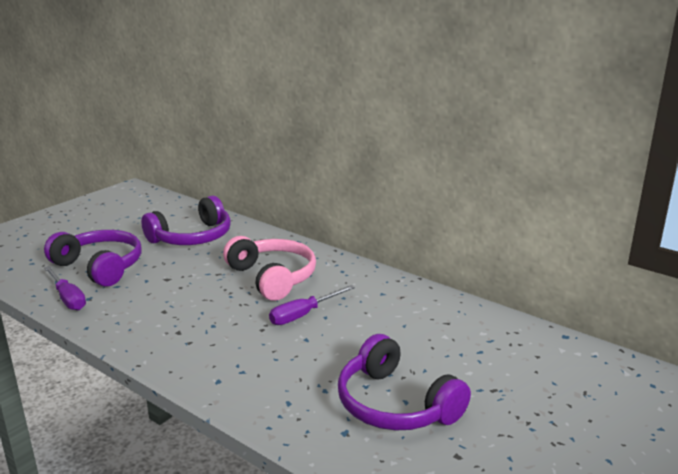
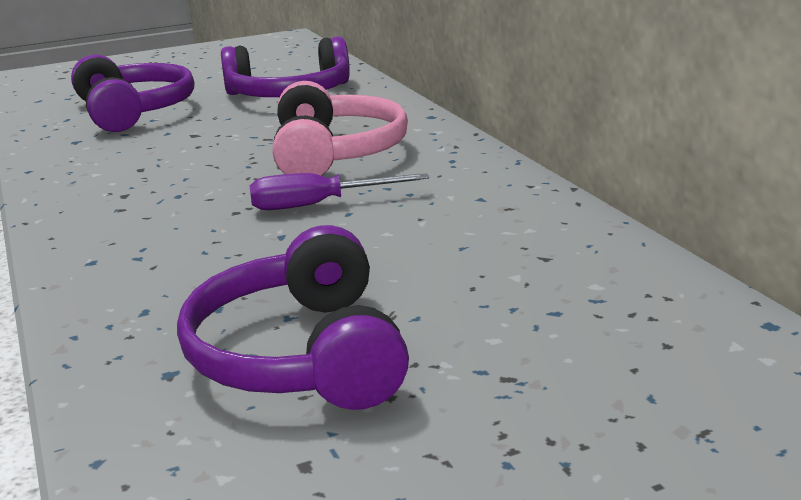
camera: 30 degrees right, 0 degrees up
purple screwdriver [44,266,86,310] -> none

